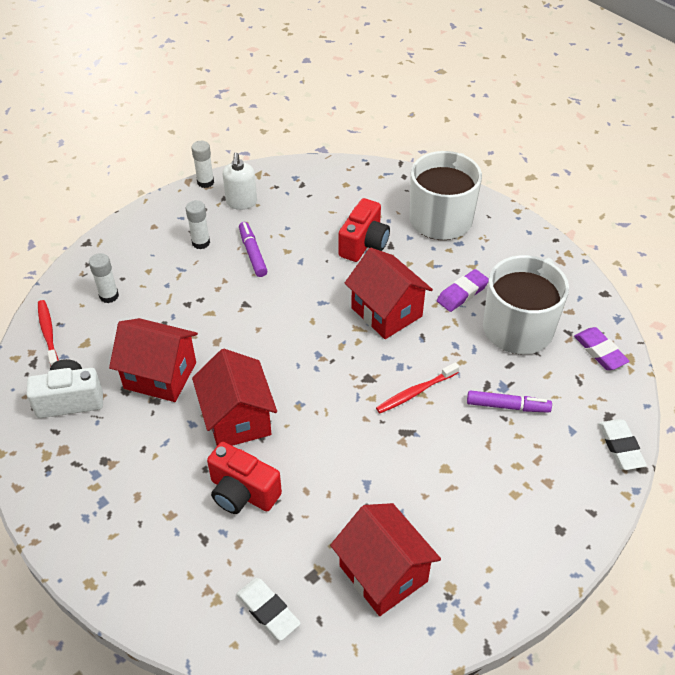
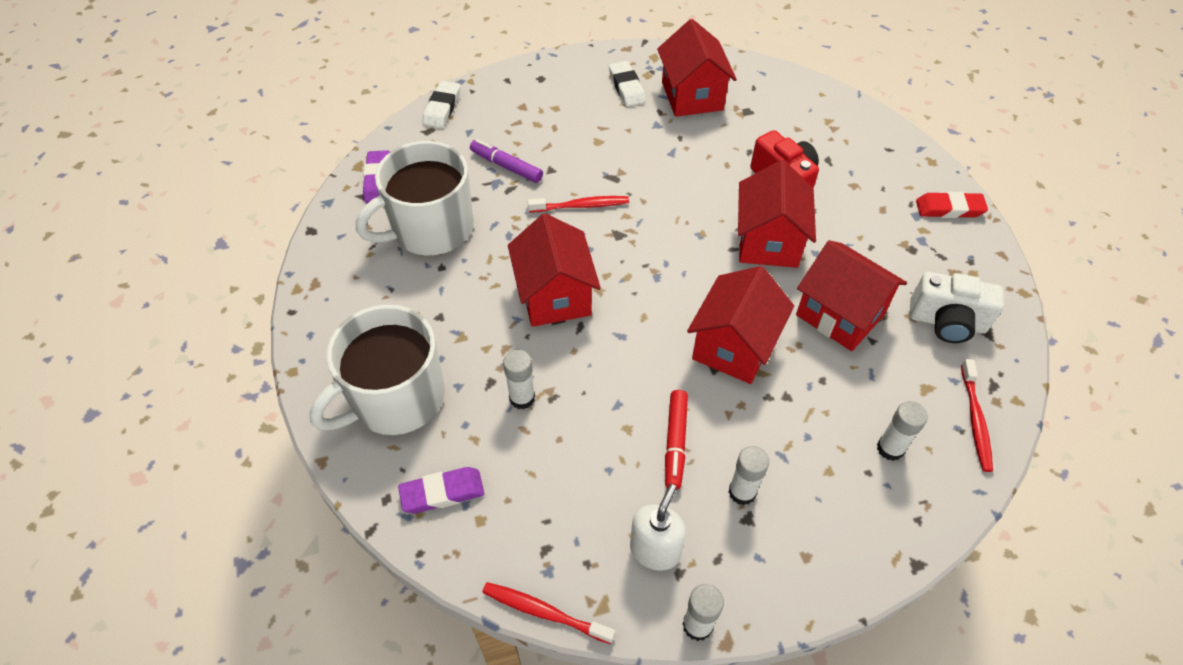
camera: 155 degrees left, 5 degrees up
white eraser [236,578,301,641] -> white eraser moved to [609,61,646,107]
purple marker [239,222,267,277] -> red marker [665,390,688,490]
red camera [339,198,390,262] -> white glue stick [503,350,535,410]
purple eraser [437,269,489,312] -> purple eraser moved to [398,467,484,513]
none -> red toothbrush [482,582,615,644]
none -> red house [687,266,794,384]
none -> red eraser [916,192,988,218]

